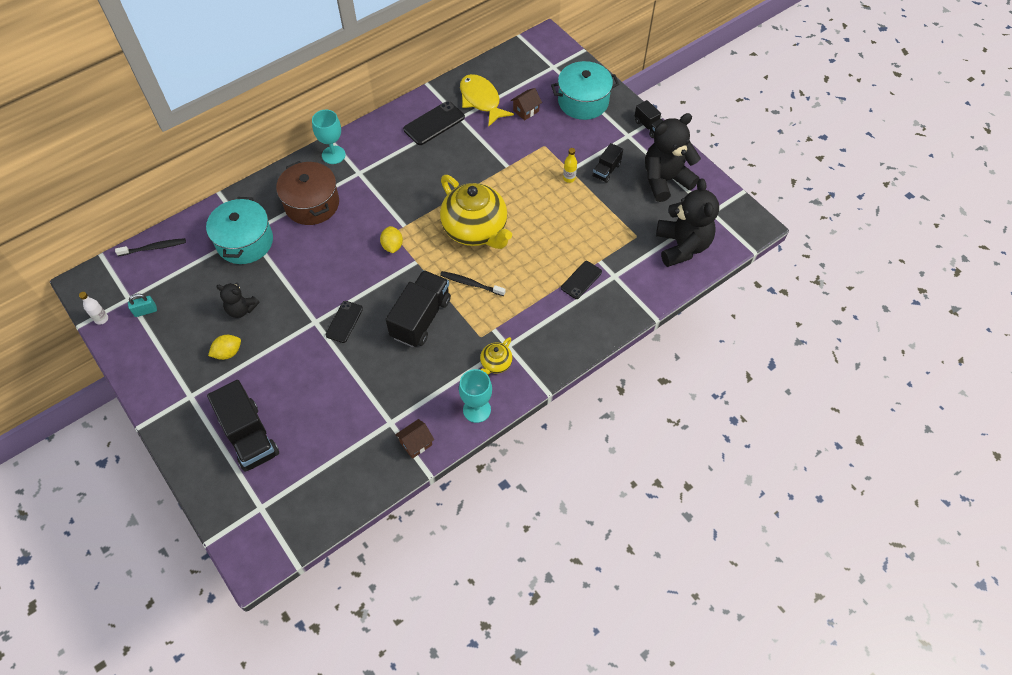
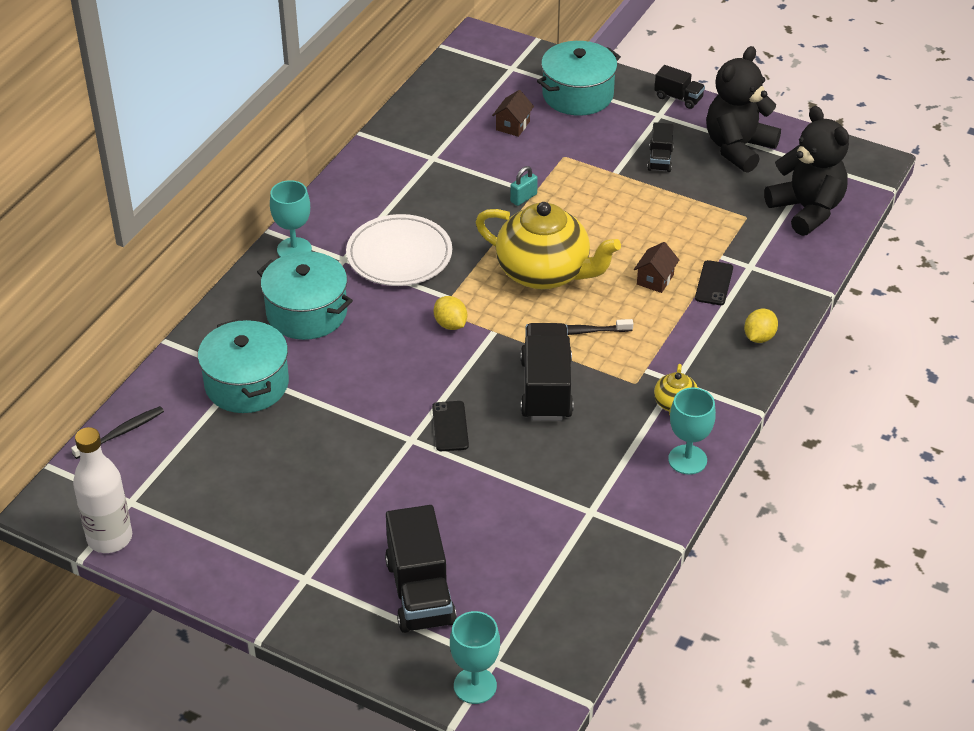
camera: 25 degrees left, 15 degrees down
white bottle [79,292,108,325] -> white bottle [73,427,132,553], size x2.16
turquoise padlock [128,294,157,317] -> turquoise padlock moved to [510,166,538,206]
black truck [207,380,279,472] -> black truck turned 45 degrees clockwise [385,505,457,633]
yellow lemon [208,335,241,360] -> yellow lemon moved to [744,309,778,343]
black teddy bear [216,283,260,318] -> none
brown pot [276,161,339,225] -> turquoise pot [257,251,353,340]
brown house [395,419,434,459] -> brown house moved to [634,242,679,293]
black phone [403,101,465,145] -> none
yellow fish [460,74,514,127] -> none
yellow bottle [563,148,577,183] -> none
none -> white plate [346,214,452,286]
none -> turquoise goblet [450,611,500,704]

